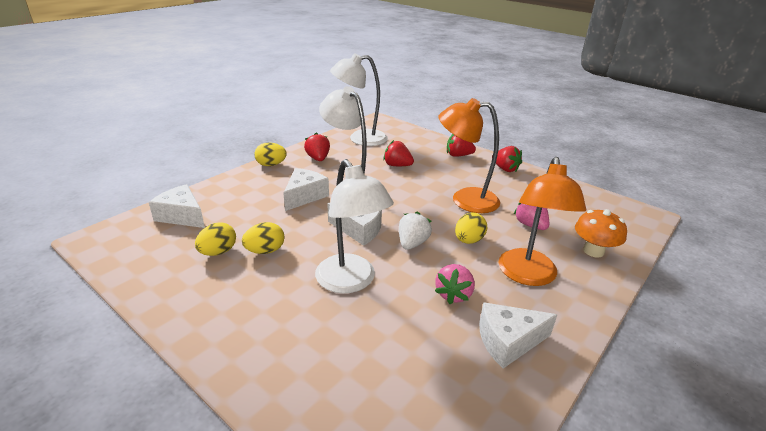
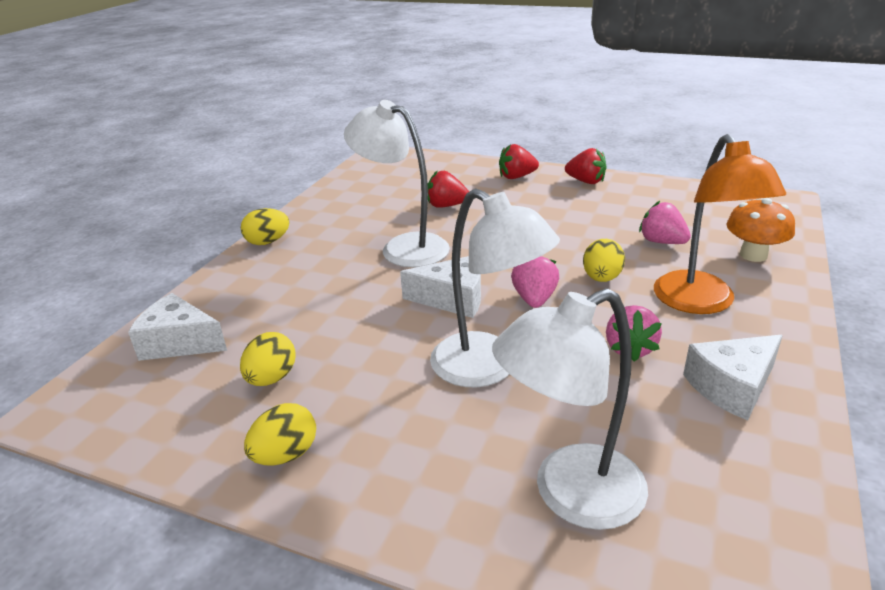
camera: 15 degrees left, 0 degrees up
yellow egg [242,222,284,254] -> yellow egg moved to [244,403,316,466]
white cheese [283,168,329,211] -> none
red strawberry [304,133,330,161] -> none
white lamp [330,53,388,146] -> white lamp moved to [492,288,648,530]
white strawberry [399,212,432,250] -> pink strawberry [511,256,559,308]
orange lamp [439,98,500,213] -> none

